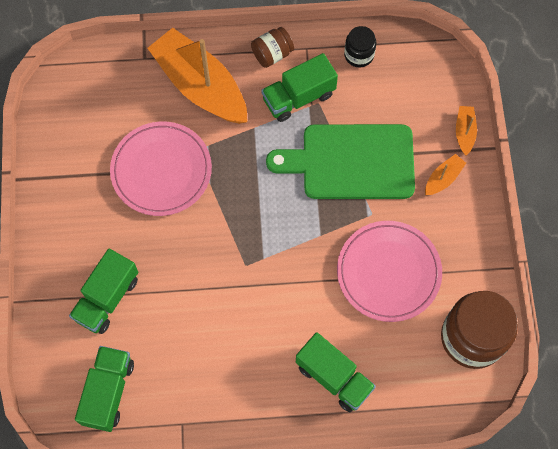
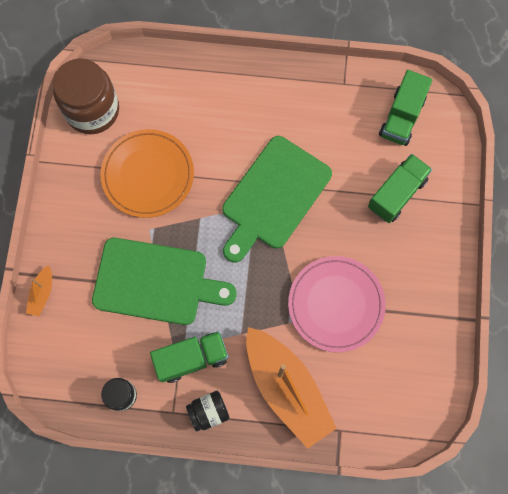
camera: 170 degrees left, 5 degrees up
brown jar [251,27,294,68] -> black jar [186,391,229,432]
green truck [296,332,376,412] -> none
pink plate [337,221,442,322] -> orange plate [101,129,194,218]
orange boat [425,154,466,195] -> none
none -> green cutting board [222,136,332,262]

